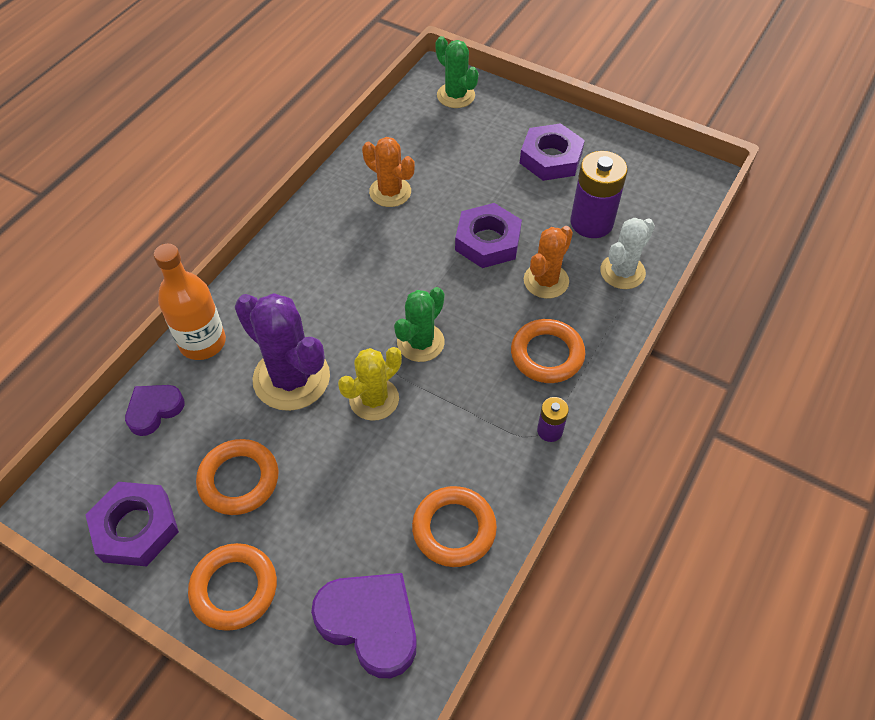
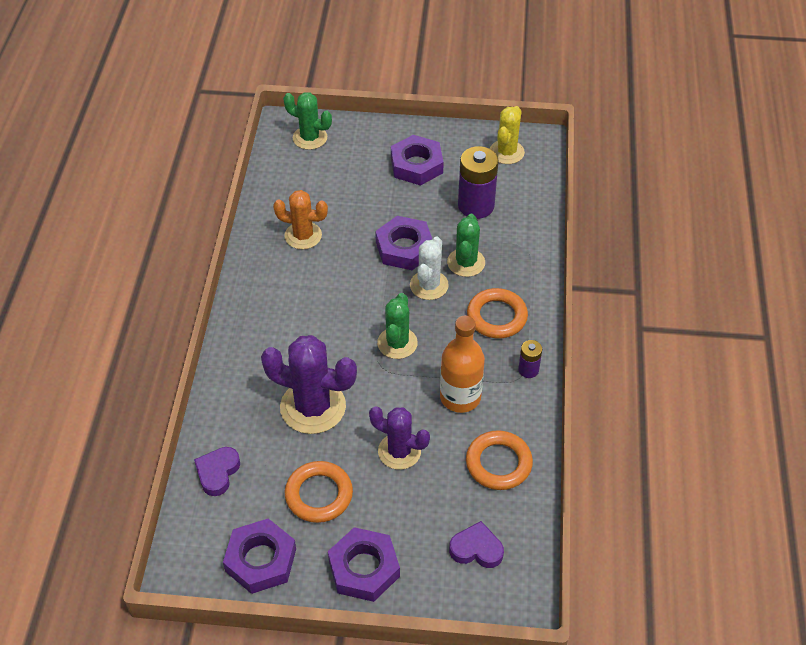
camera: 25 degrees left, 5 degrees down
orange bottle [154,244,226,360] -> orange bottle moved to [440,315,485,413]
orange ring [188,543,277,631] -> purple nut [328,527,400,602]
purple heart [311,573,417,678] -> purple heart [449,521,504,568], size x0.61
yellow cactus [338,347,402,421] -> yellow cactus moved to [490,106,525,164]
orange cactus [524,226,573,299] -> green cactus [447,214,485,277]
white cactus [600,218,655,289] -> white cactus moved to [410,236,449,300]
none -> purple cactus [369,406,430,470]

